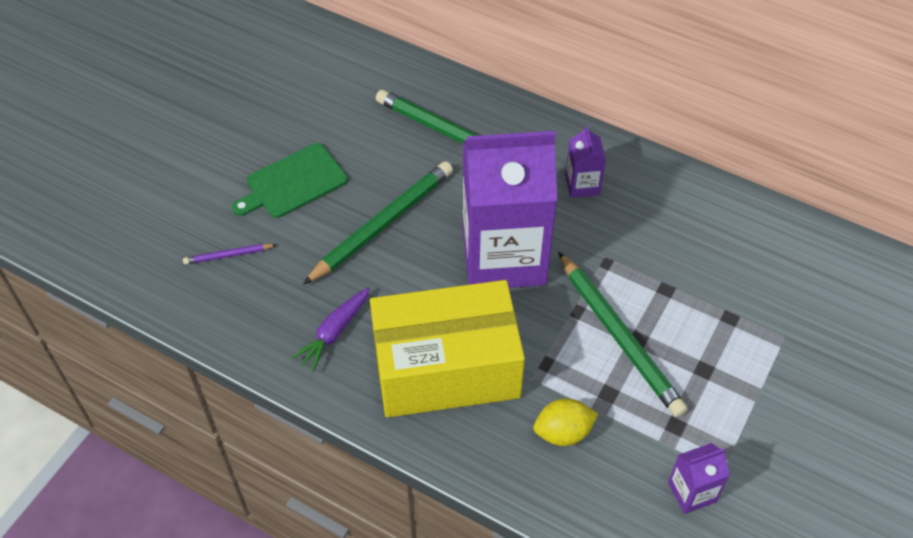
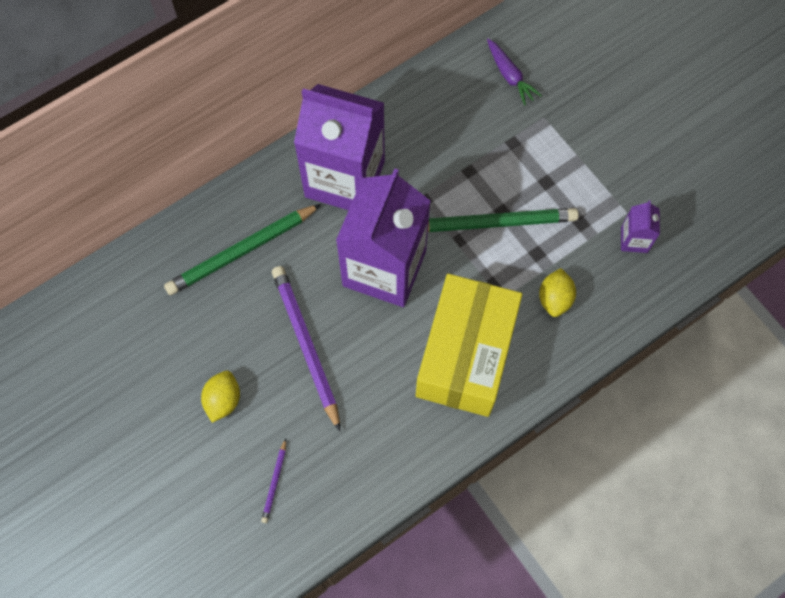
camera: 65 degrees left, 15 degrees up
green cutting board [232,143,348,218] -> yellow lemon [201,371,240,423]
purple carrot [291,287,370,372] -> purple carrot moved to [487,39,542,106]
green pencil [303,161,453,285] -> purple pencil [272,266,340,431]
purple carton [565,126,606,198] -> purple carton [294,84,385,210], size x2.43

